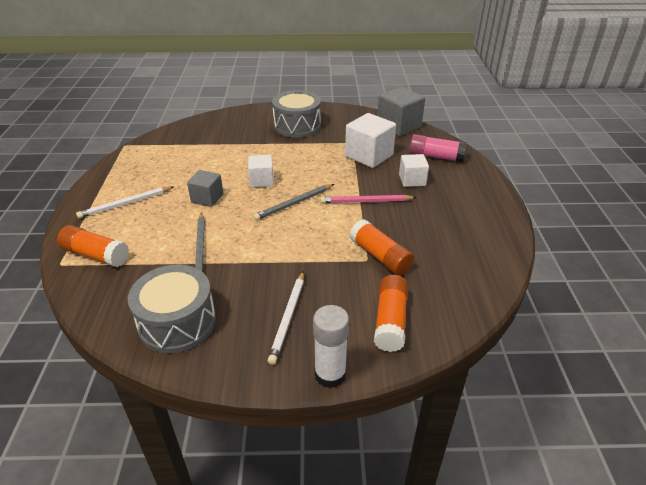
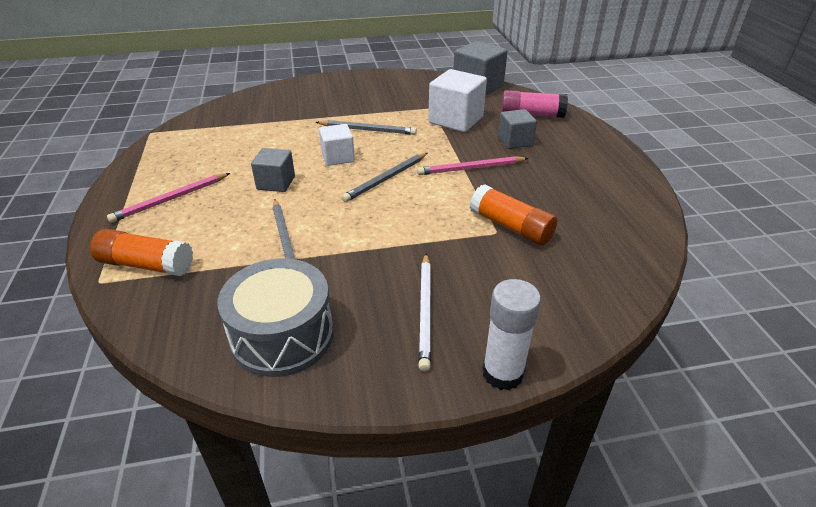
camera: 10 degrees left, 0 degrees up
white pencil [76,186,175,218] -> pink pencil [107,173,230,223]
grey drum [272,90,321,138] -> none
orange glue stick [374,275,408,352] -> none
white cube [399,154,429,187] -> grey cube [498,109,537,149]
none -> grey pencil [316,120,417,135]

